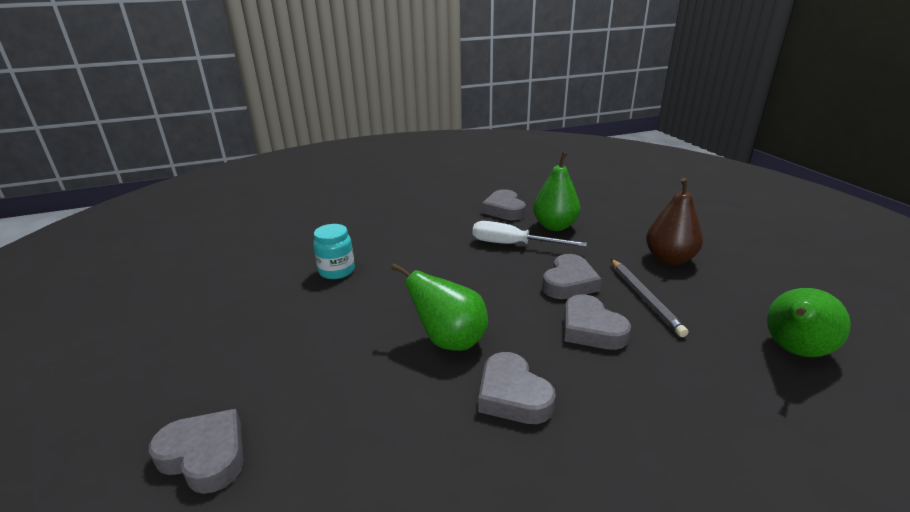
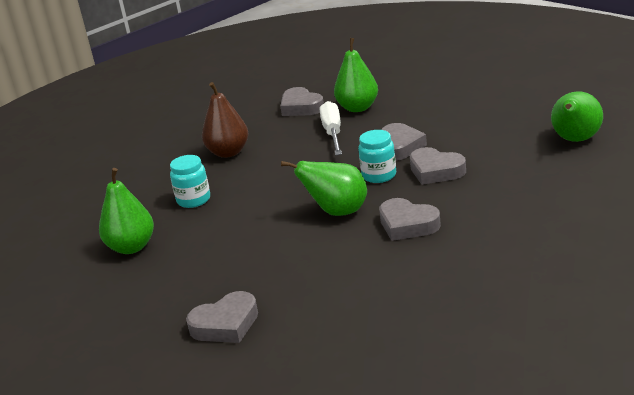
camera: 20 degrees left, 0 degrees up
grey heart [149,409,243,494] -> grey heart turned 150 degrees clockwise [186,291,258,343]
white screwdriver [473,221,587,247] -> white screwdriver turned 90 degrees clockwise [320,101,342,155]
grey pencil [611,259,689,337] -> none
brown pear [646,178,703,265] -> brown pear moved to [202,82,248,158]
none -> green pear [99,168,154,254]
none -> turquoise jar [358,130,396,183]

